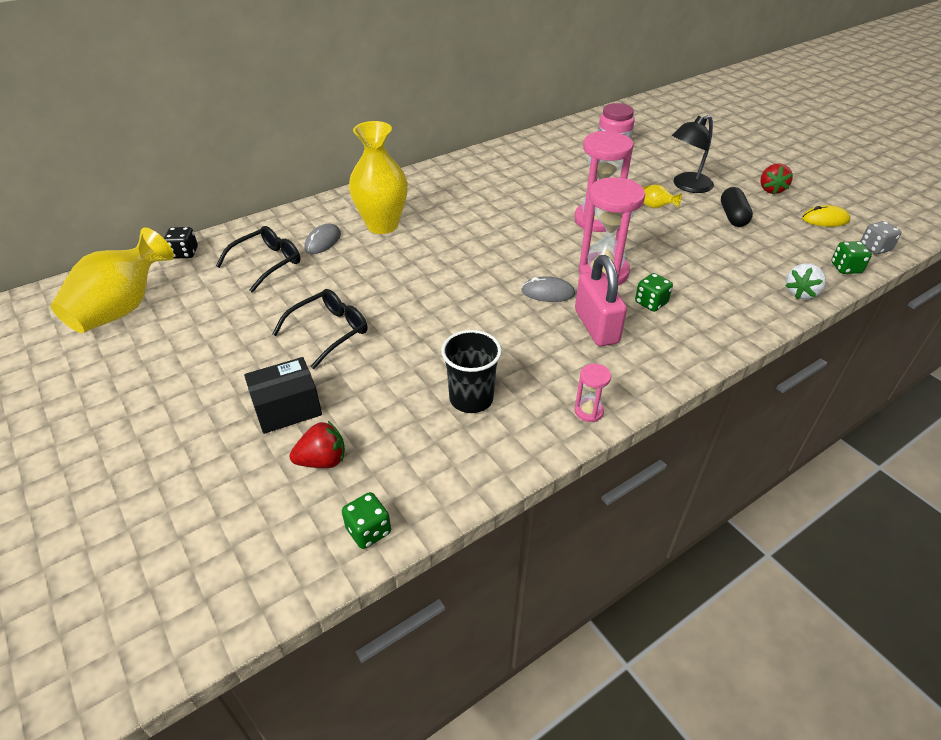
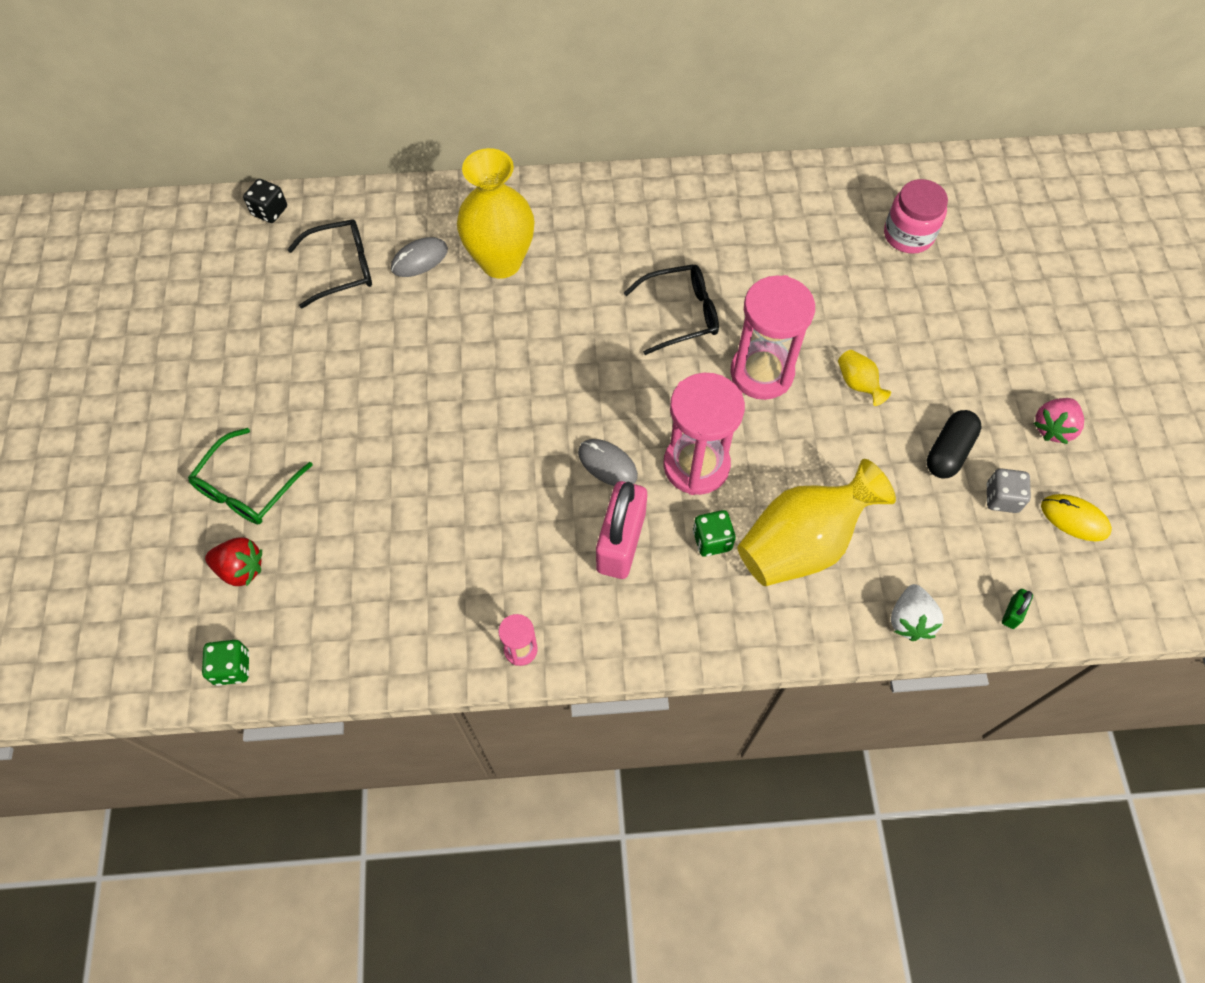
camera: 30 degrees right, 20 degrees up
yellow vase [51,228,174,333] -> yellow vase moved to [737,459,896,586]
black box [244,357,322,434] -> green glasses [188,428,313,524]
black glasses [272,289,367,369] -> black glasses moved to [624,264,719,355]
black cup [441,330,502,413] -> none
black lamp [672,115,714,193] -> none
red strawberry [760,163,793,194] -> pink strawberry [1034,398,1084,444]
white strawberry [785,263,826,299] -> white strawberry turned 60 degrees counterclockwise [891,584,944,641]
green dice [831,241,872,274] -> green padlock [1002,589,1033,629]
grey dice [860,221,902,254] -> grey dice moved to [986,468,1031,513]

